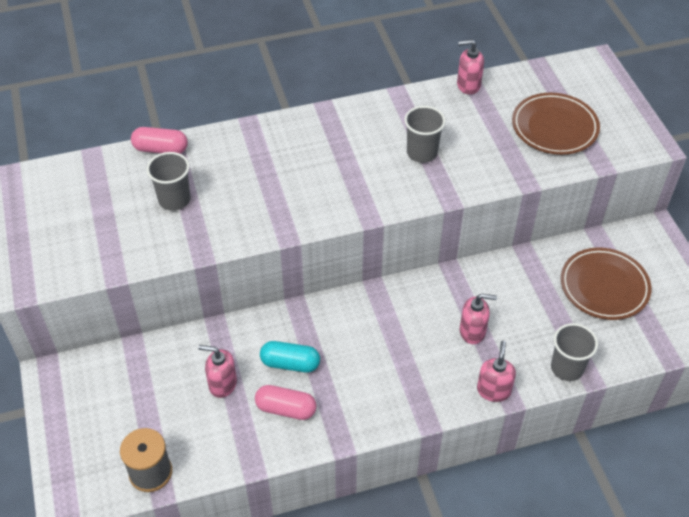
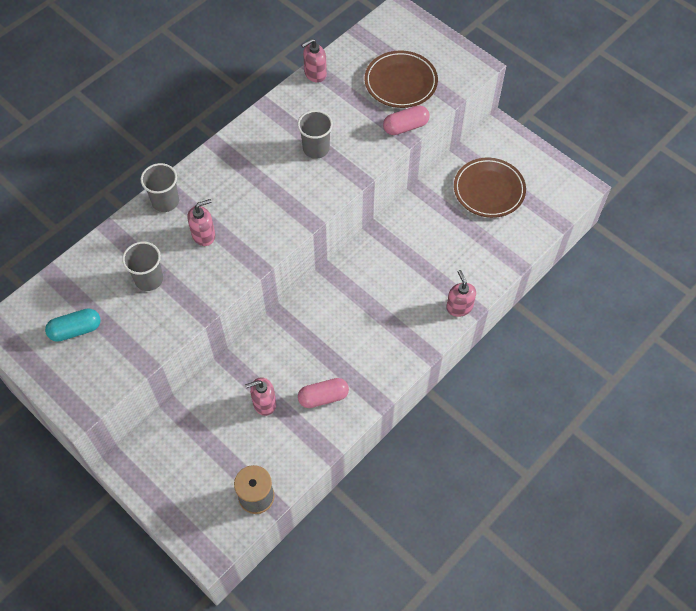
camera: 30 degrees left, 10 degrees up
pink capsule [131,127,188,154] -> pink capsule moved to [383,105,429,135]
turquoise capsule [260,341,320,373] -> turquoise capsule moved to [45,308,101,342]
pink soap dispenser [460,293,497,344] -> pink soap dispenser moved to [187,199,215,246]
grey cup [551,323,598,381] -> grey cup moved to [141,163,179,212]

